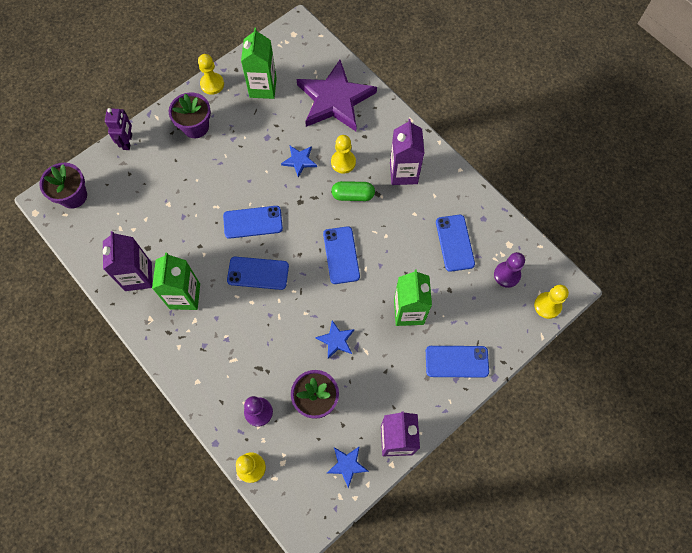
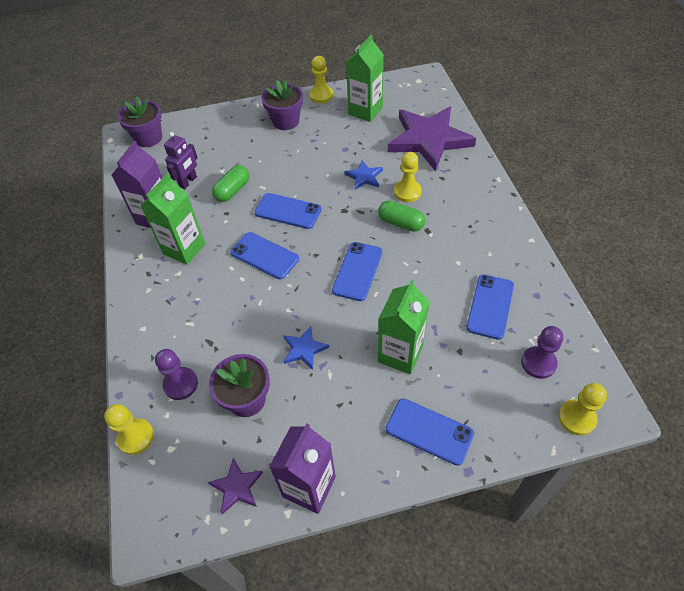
camera: 30 degrees right, 15 degrees down
purple robot [105,108,132,150] -> purple robot moved to [164,132,198,189]
blue star [327,446,369,488] -> purple star [208,458,263,514]
purple carton [390,119,425,185] -> none
none -> green capsule [212,165,249,202]

